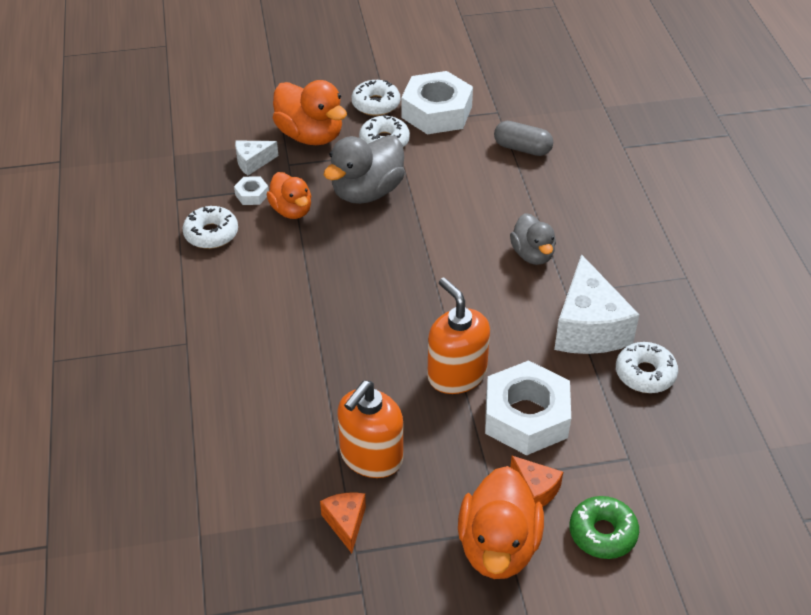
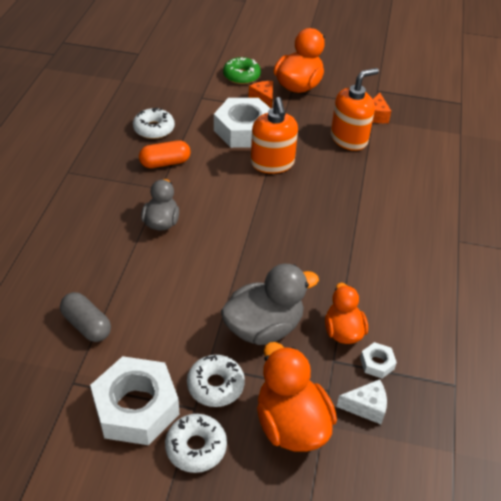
camera: 160 degrees left, 0 degrees up
white donut [183,206,238,249] -> none
white cheese [554,254,639,354] -> orange capsule [139,140,191,168]

